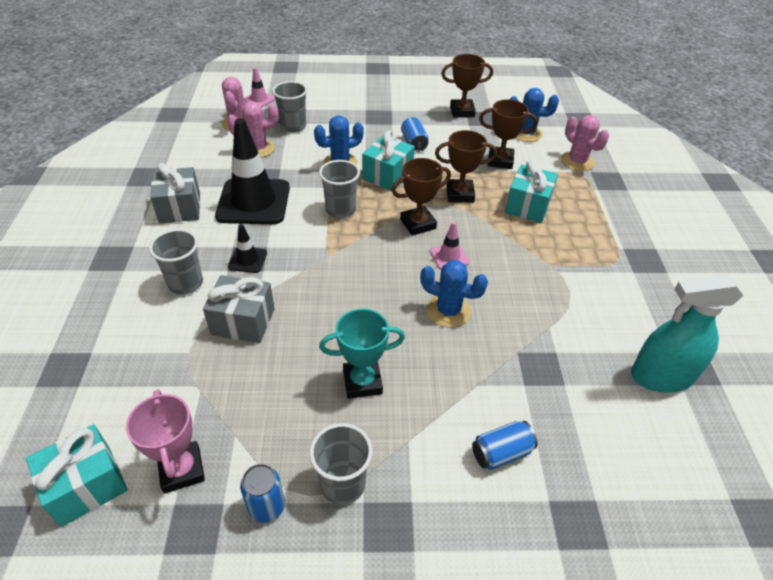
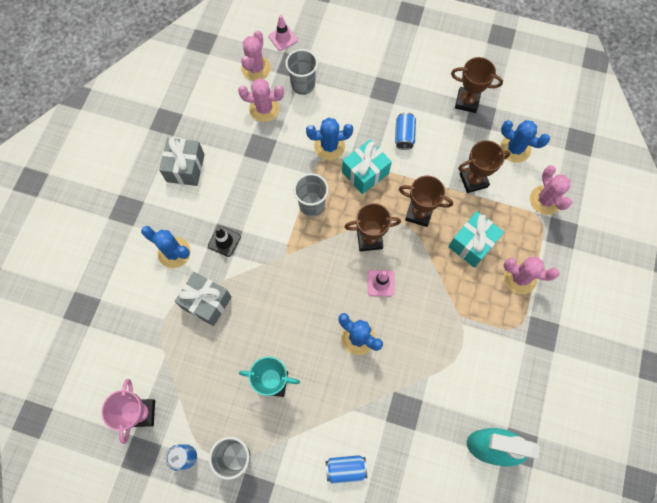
camera: 20 degrees right, 25 degrees up
turquoise gift [26,424,128,527] -> none
grey cup [149,229,203,295] -> blue cactus [141,226,191,268]
black traffic cone [215,118,290,224] -> none
brown trophy [479,99,538,169] -> brown trophy turned 45 degrees counterclockwise [458,140,510,193]
none -> pink cactus [504,257,560,294]

